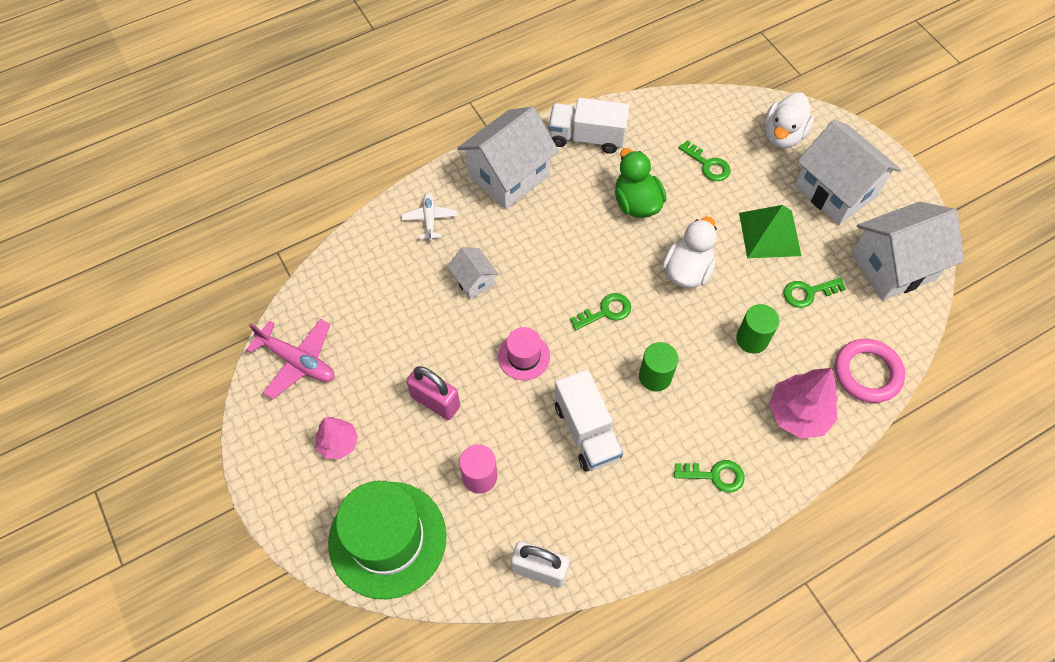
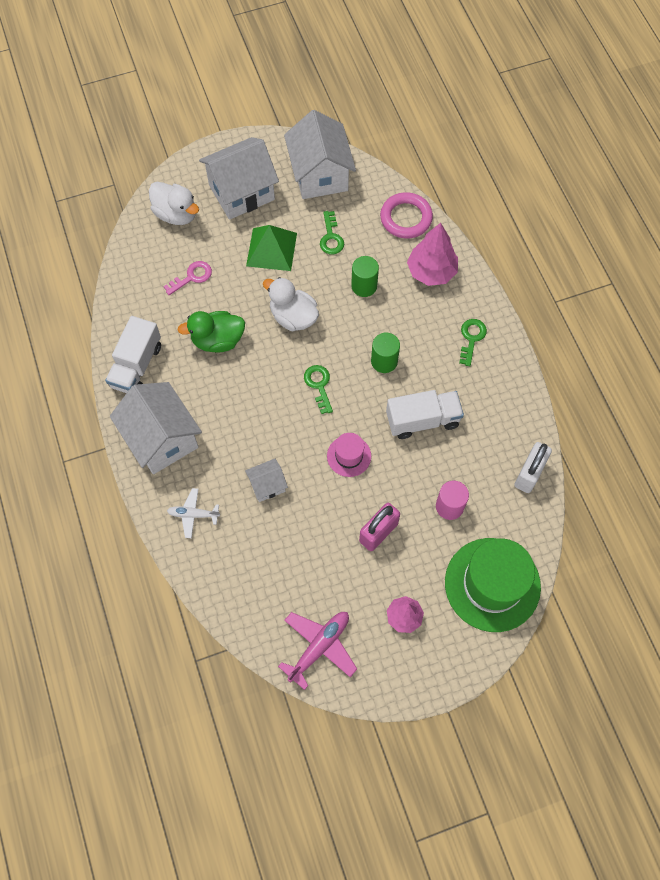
camera: 80 degrees left, 5 degrees up
green key [679,140,731,181] -> pink key [163,261,212,295]

